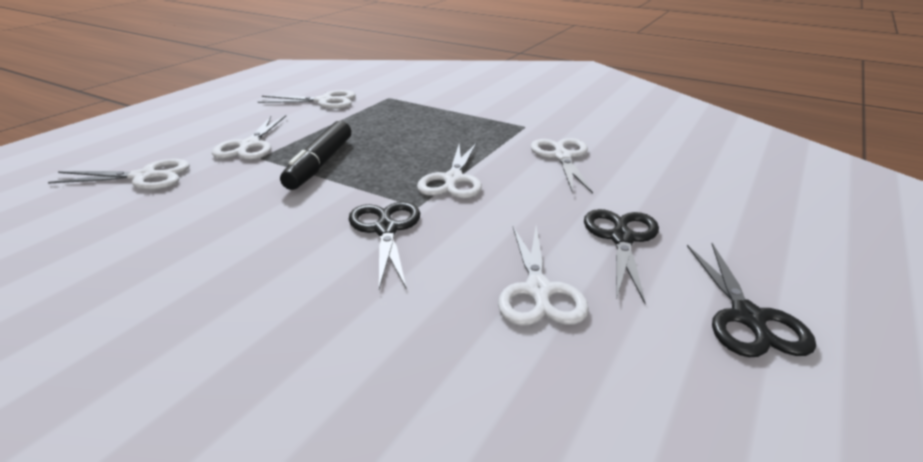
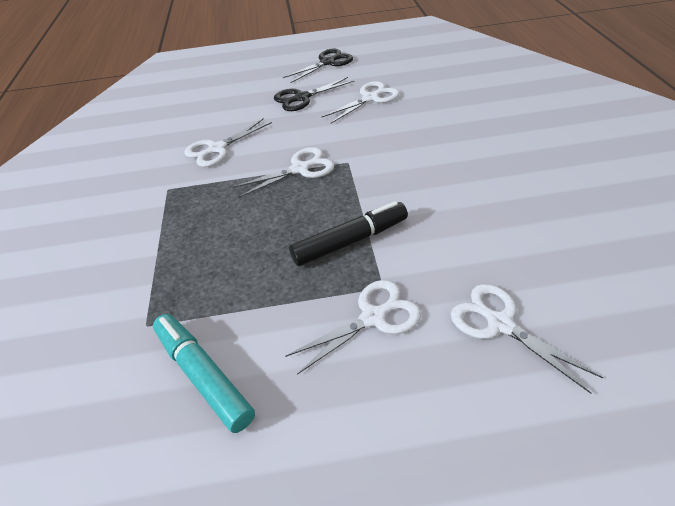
camera: 125 degrees left, 15 degrees up
white scissors [258,90,356,109] -> turquoise marker [153,314,255,433]
black scissors [349,202,420,290] -> none

